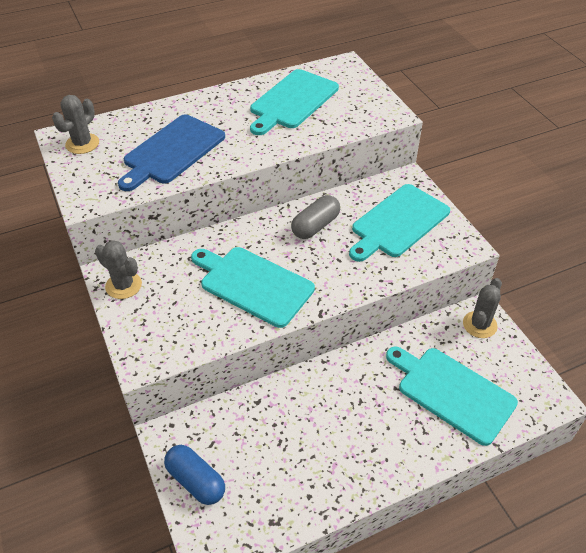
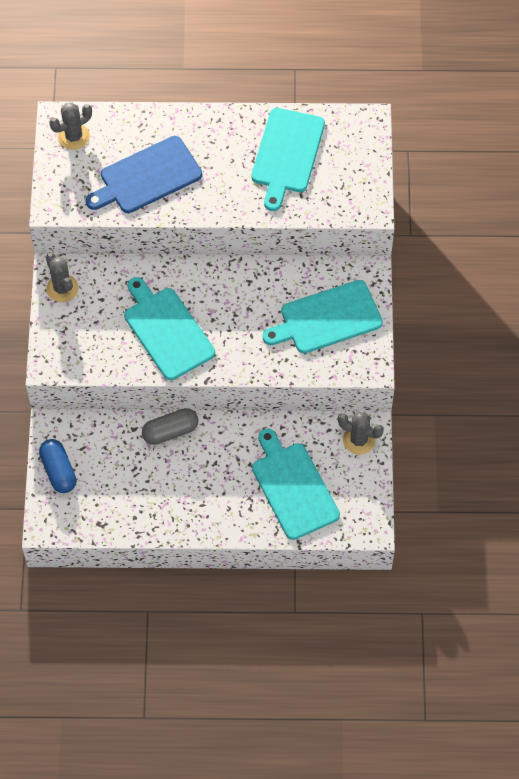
camera: 25 degrees right, 15 degrees up
turquoise cutting board [250,69,339,135] -> turquoise cutting board turned 45 degrees counterclockwise [251,108,325,211]
grey capsule [291,195,340,239] -> grey capsule moved to [142,408,199,445]
grey cactus [463,278,502,338] -> grey cactus turned 60 degrees clockwise [338,412,384,455]

